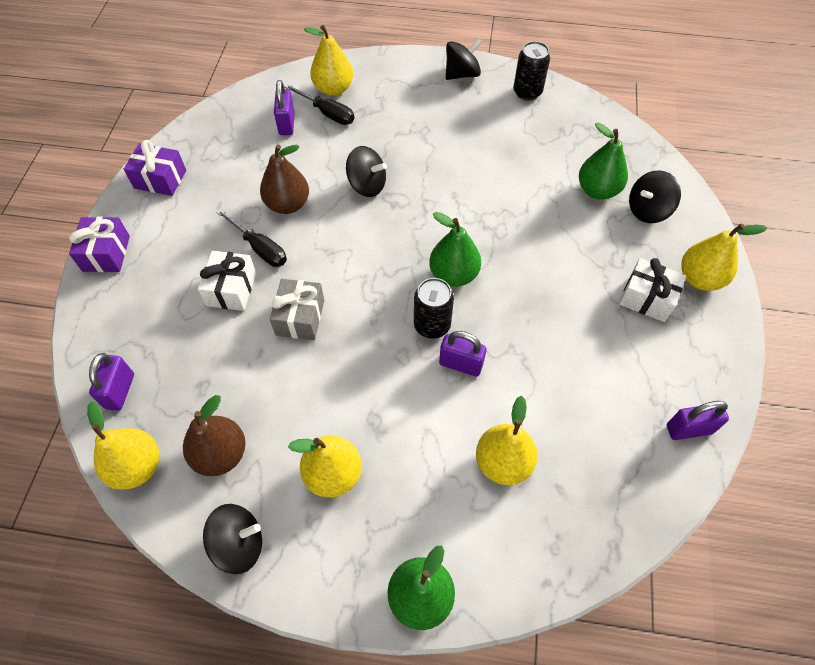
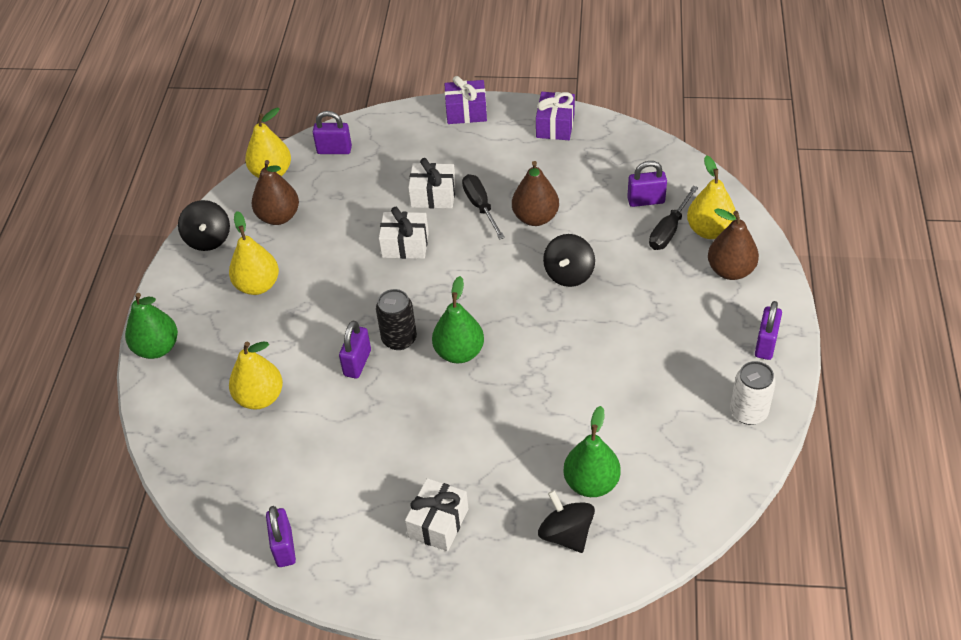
camera: 90 degrees right, 10 degrees down
black screwdriver [216,208,287,267] -> black screwdriver turned 120 degrees clockwise [462,174,505,239]
grey gift [270,279,324,340] -> white gift [379,207,429,259]
black spinning top [446,38,482,80] -> purple padlock [755,301,782,360]
black can [513,41,550,101] -> white can [730,361,776,425]
yellow pear [681,223,767,291] -> none
none -> brown pear [708,208,759,280]

